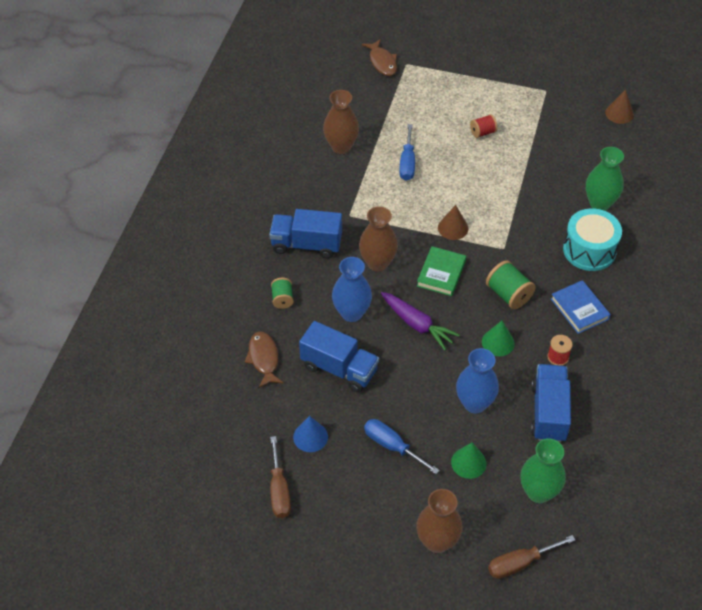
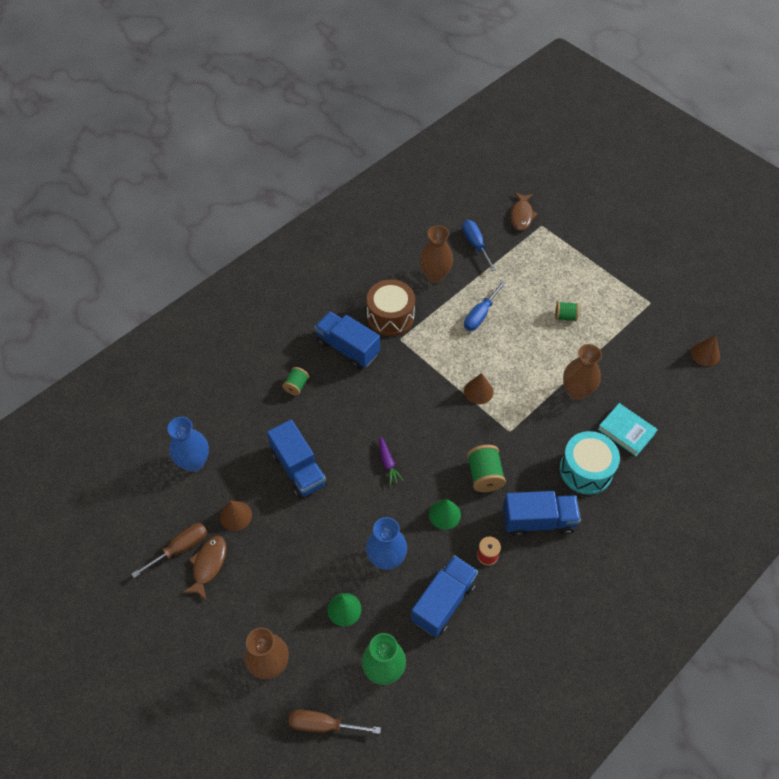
camera: 30 degrees right, 5 degrees up
brown fish [244,332,284,388] -> brown fish moved to [183,536,227,600]
brown screwdriver [270,436,291,518] -> brown screwdriver turned 150 degrees counterclockwise [132,523,207,578]
blue cone [293,416,328,452] -> brown cone [220,500,252,531]
blue vase [332,257,372,322] -> blue vase moved to [167,417,209,472]
brown vase [359,206,398,271] -> brown vase moved to [563,344,602,400]
blue screwdriver [364,419,440,474] -> blue screwdriver moved to [462,220,496,271]
purple carrot [381,292,460,350] -> purple carrot [379,436,404,485], size x0.62
green book [417,246,466,296] -> none
red spool [470,114,498,138] -> green spool [555,301,579,321]
blue book [551,280,611,334] -> blue truck [503,491,581,537]
green vase [586,147,624,211] -> turquoise book [598,403,658,456]
none -> brown drum [366,279,415,336]

